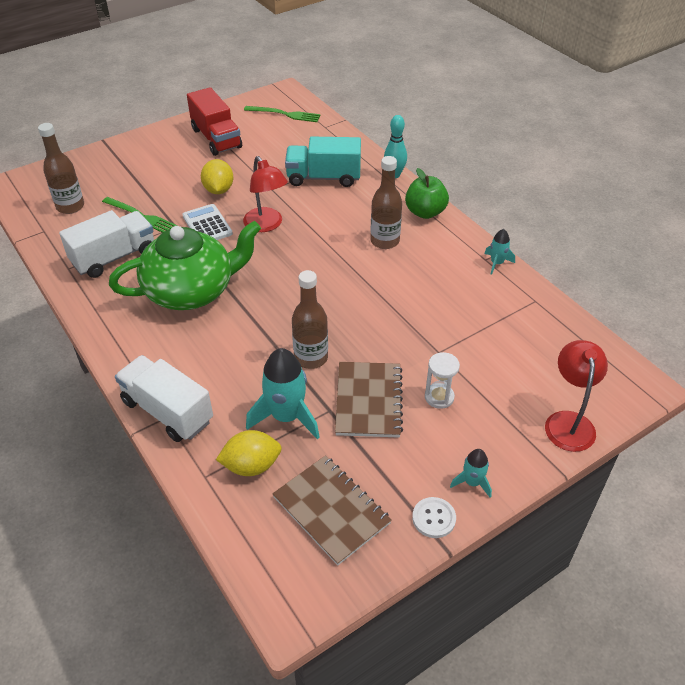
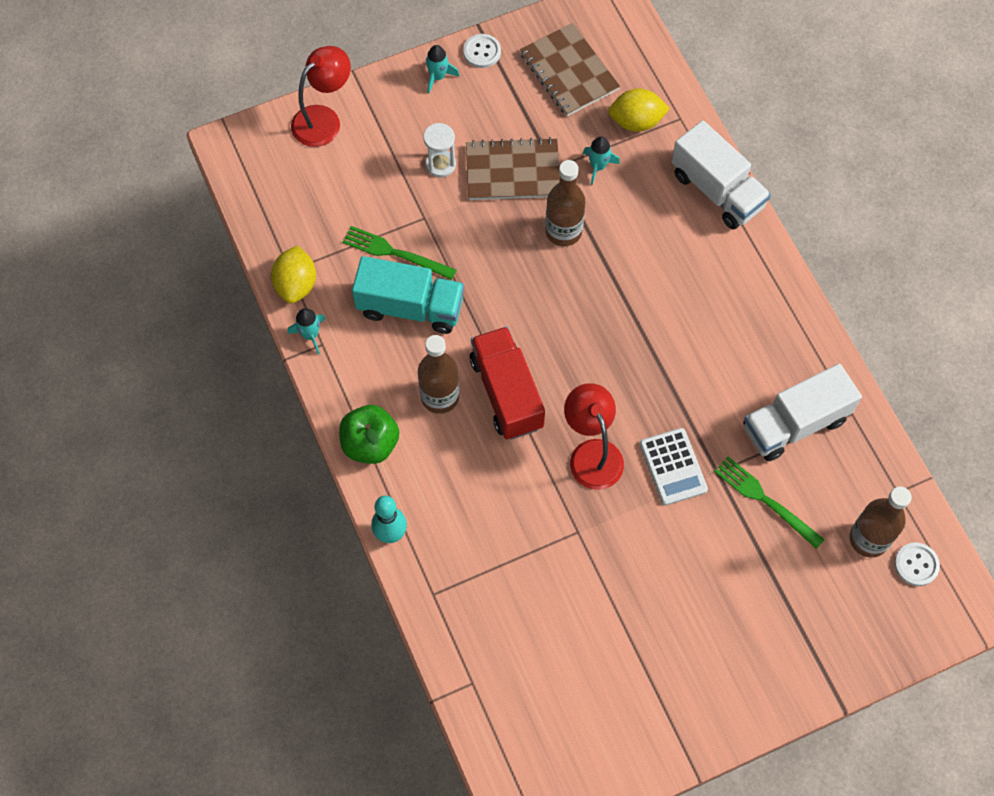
camera: 170 degrees left, 20 degrees up
green teapot [109,221,261,310] -> none
red truck [187,87,242,156] -> red truck moved to [470,326,545,440]
yellow lemon [201,159,234,194] -> yellow lemon moved to [271,245,316,304]
green fork [244,106,321,122] -> green fork moved to [343,226,456,280]
turquoise rocket [246,348,320,439] -> turquoise rocket [583,136,620,185], size x0.52
turquoise truck [285,137,361,187] -> turquoise truck moved to [352,256,464,334]
brown notebook [335,362,403,438] -> brown notebook turned 75 degrees clockwise [466,137,560,200]
red lamp [545,340,608,452] -> red lamp turned 150 degrees counterclockwise [291,46,351,147]
none -> white button [894,543,940,586]

